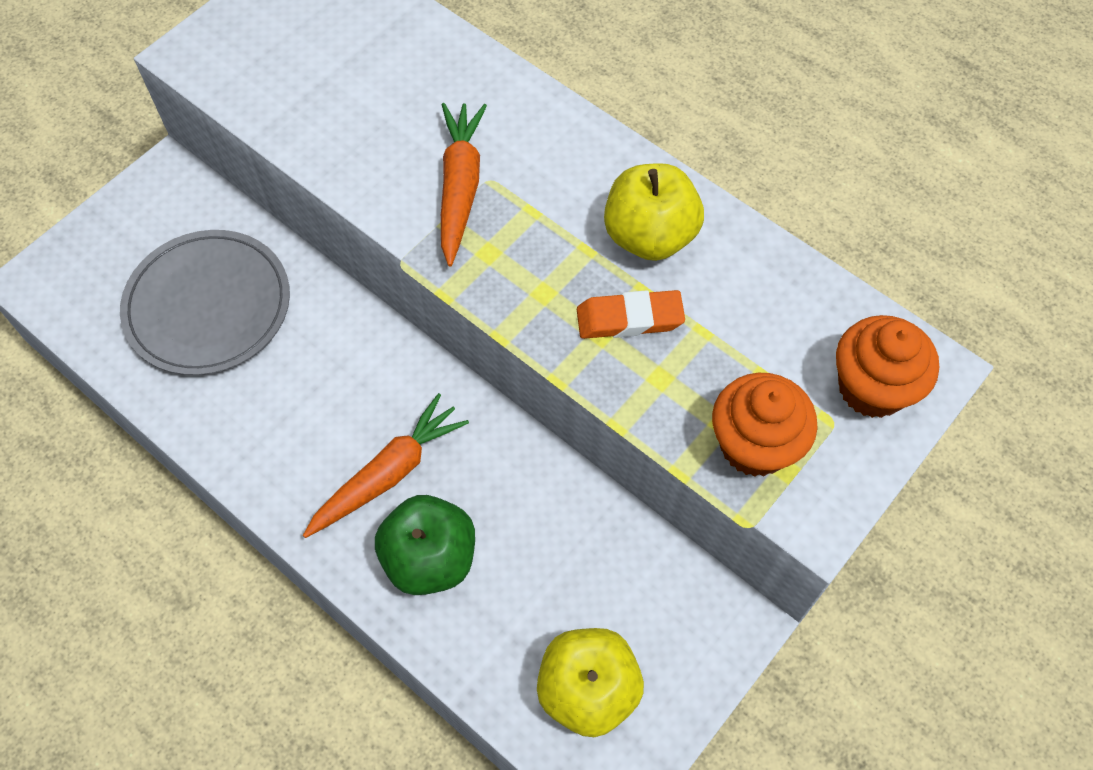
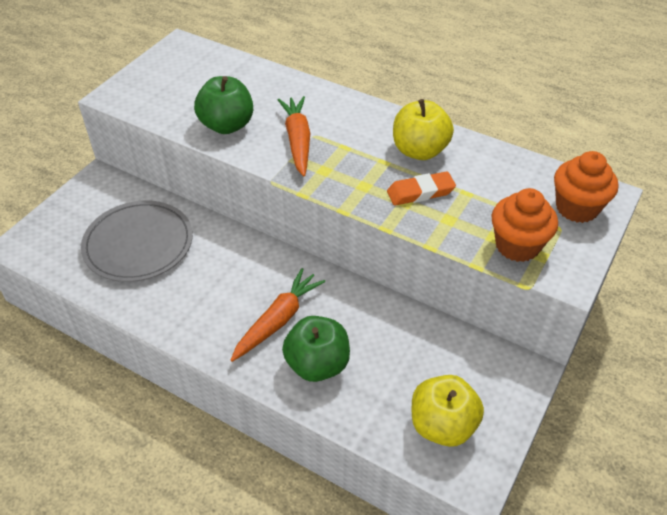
camera: 10 degrees left, 15 degrees down
none -> green apple [194,76,253,134]

